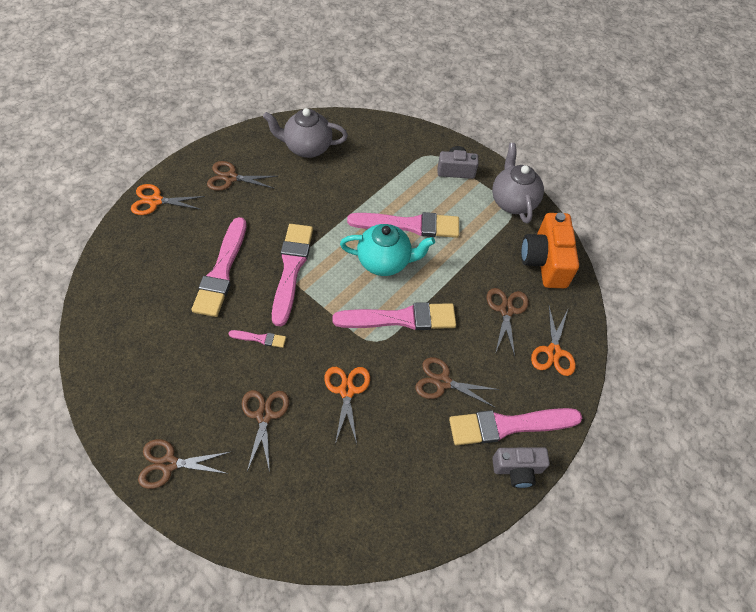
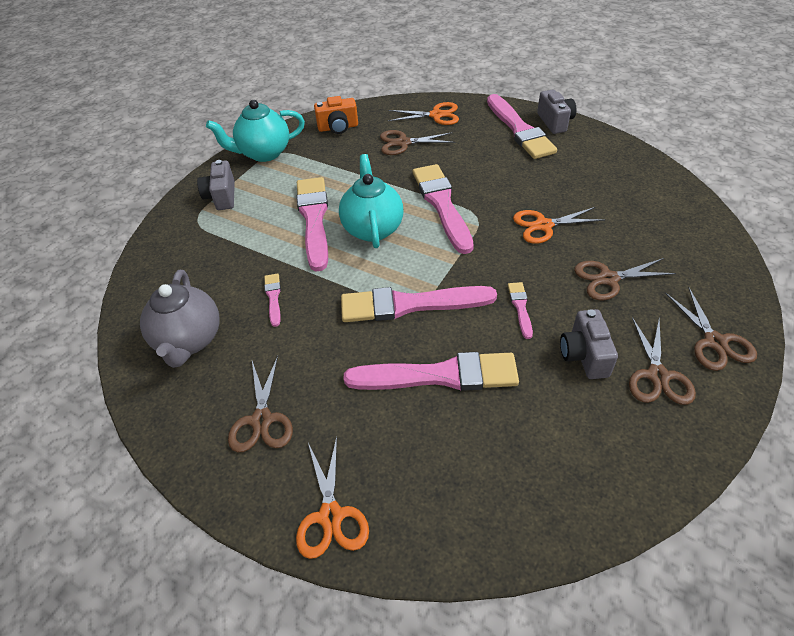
camera: 95 degrees left, 10 degrees down
brown scissors [415,357,499,407] -> brown scissors moved to [629,317,696,405]
grey teapot [492,143,544,223] -> turquoise teapot [206,100,305,162]
orange camera [521,213,579,288] -> orange camera [314,96,358,134], size x0.62
none -> pink brush [264,273,281,327]
none -> grey camera [560,309,618,379]

